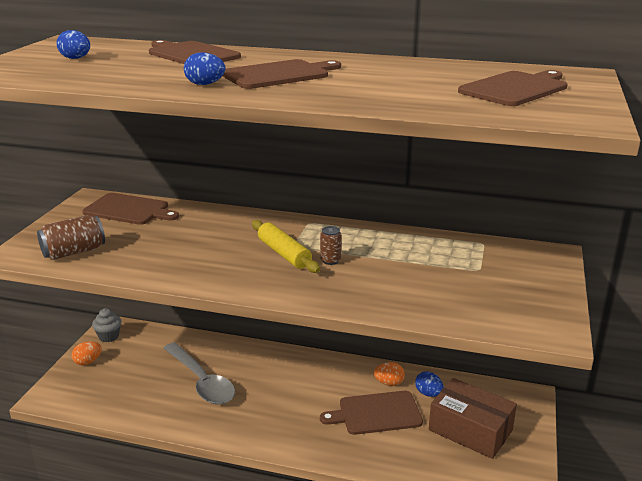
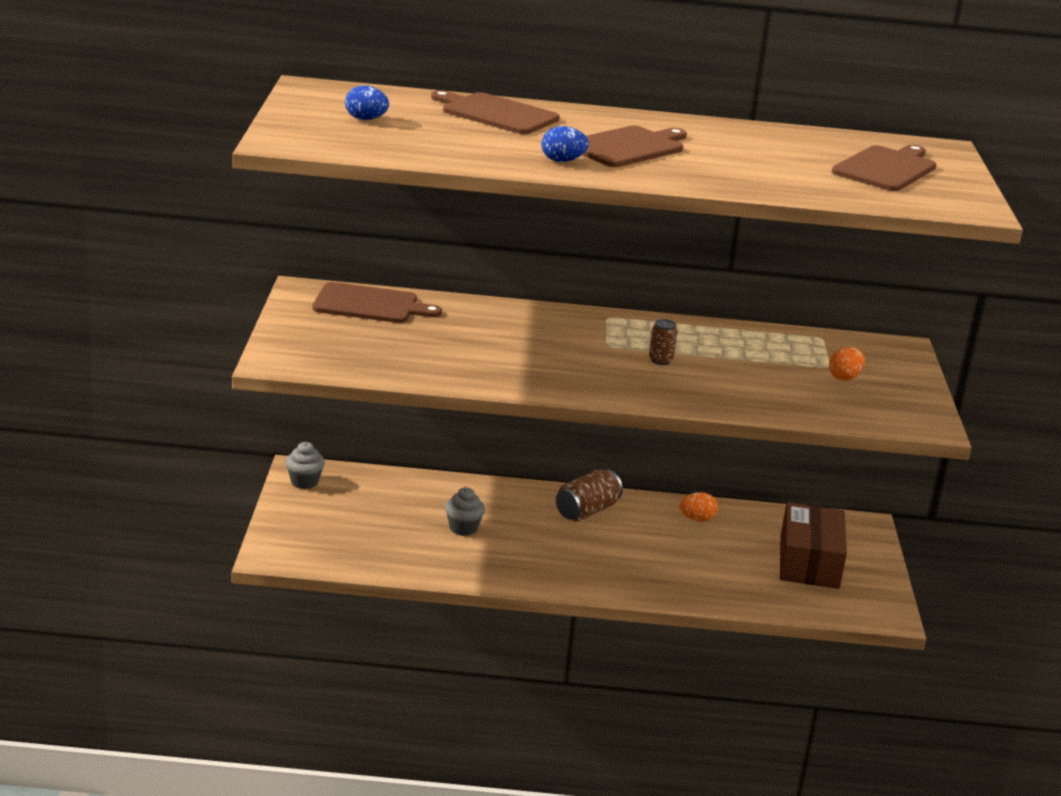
camera: 15 degrees left, 0 degrees up
brown can [37,215,105,260] -> brown can moved to [556,469,623,521]
orange egg [72,341,102,365] -> orange egg moved to [829,347,865,381]
grey spoon [163,342,235,404] -> grey cupcake [445,487,485,536]
yellow rolling pin [252,220,320,273] -> none
brown cutting board [320,391,423,435] -> none
blue egg [415,371,444,397] -> none
brown box [429,378,517,459] -> brown box turned 75 degrees clockwise [780,502,847,589]

